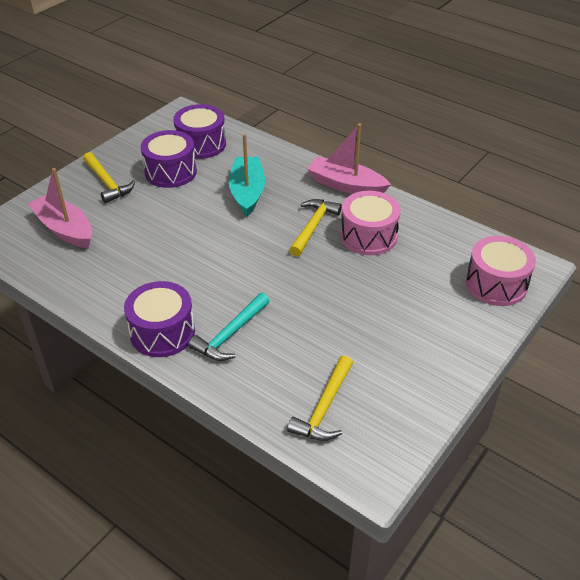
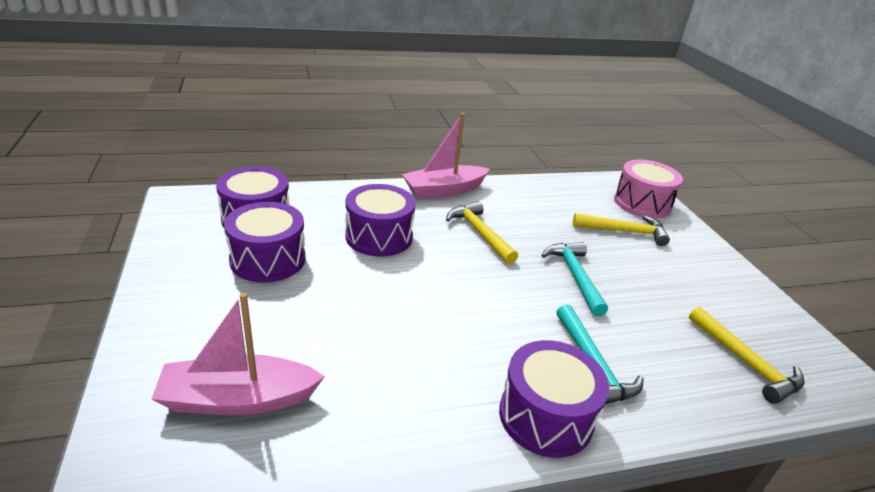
camera: 55 degrees left, 10 degrees down
yellow hammer [83,152,135,203] -> yellow hammer moved to [573,213,670,246]
turquoise boat [229,134,265,217] -> purple drum [345,184,416,257]
pink drum [340,191,401,255] -> none
none -> turquoise hammer [542,242,608,316]

